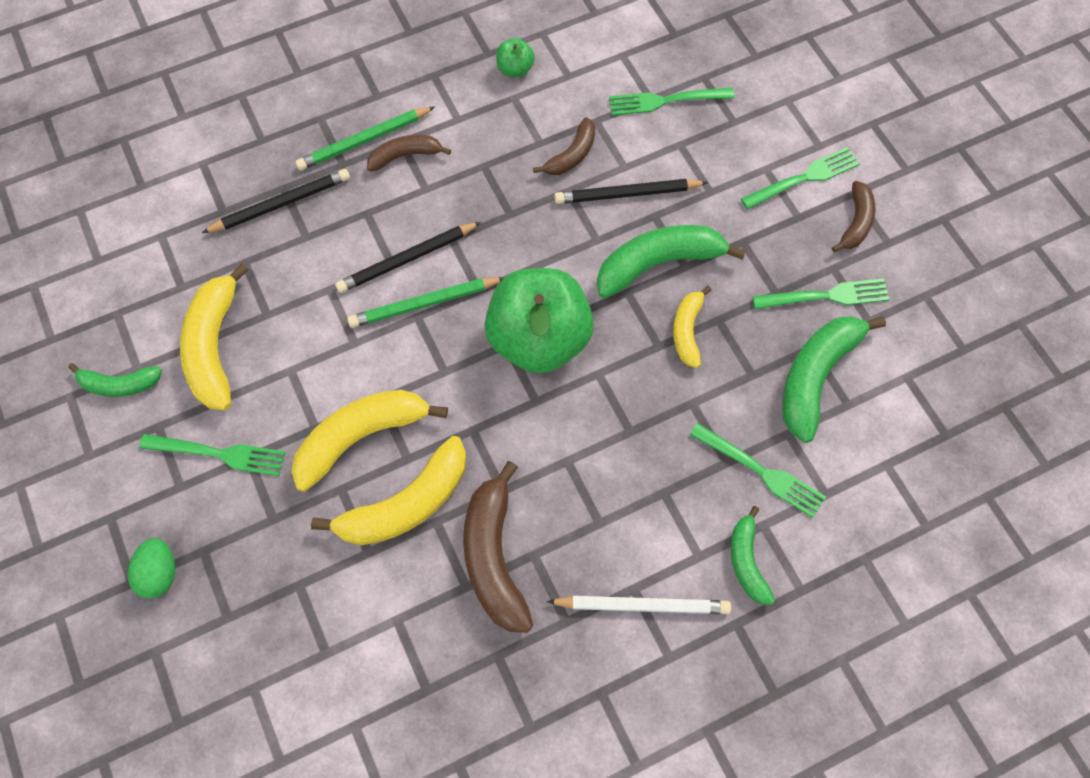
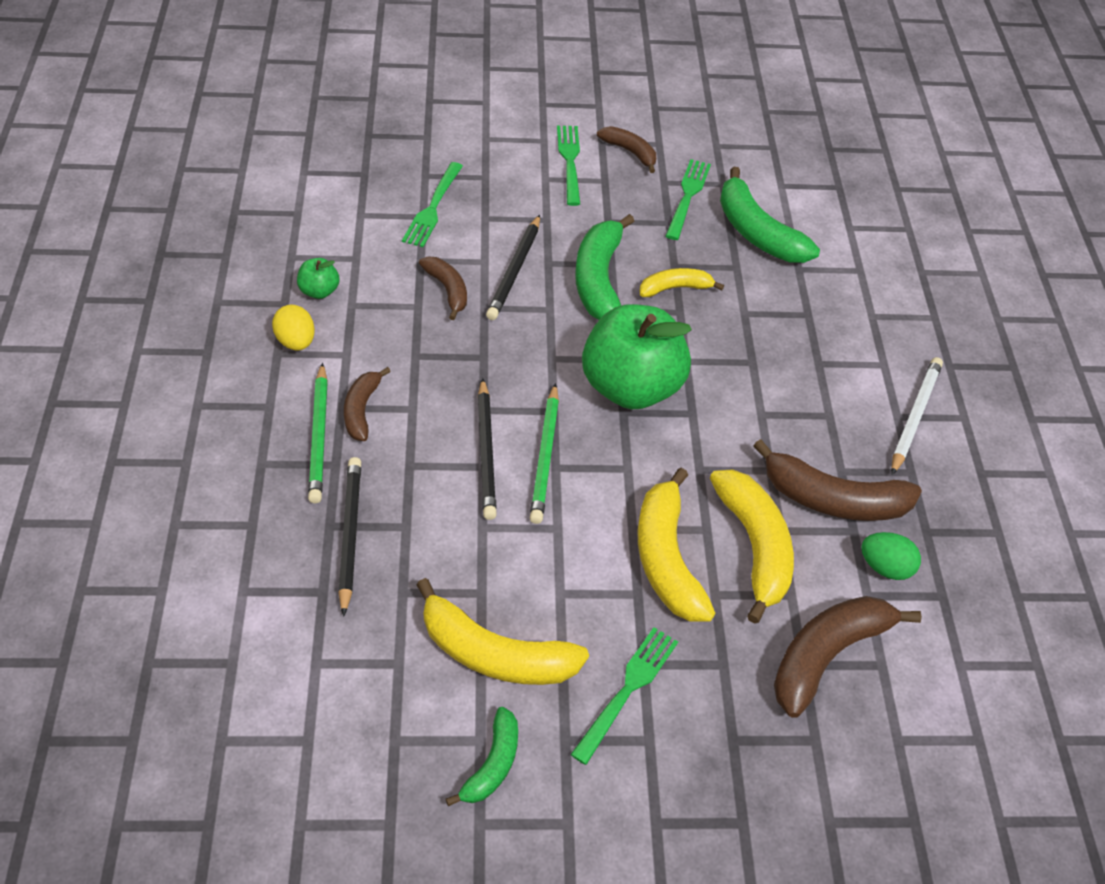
camera: 70 degrees left, 15 degrees down
green egg [127,538,175,598] -> green egg moved to [861,532,921,580]
yellow banana [673,286,711,368] -> yellow banana turned 135 degrees clockwise [639,268,724,297]
green fork [690,423,826,518] -> none
green banana [731,506,775,605] -> none
none -> yellow egg [272,305,315,350]
none -> brown banana [774,596,922,717]

